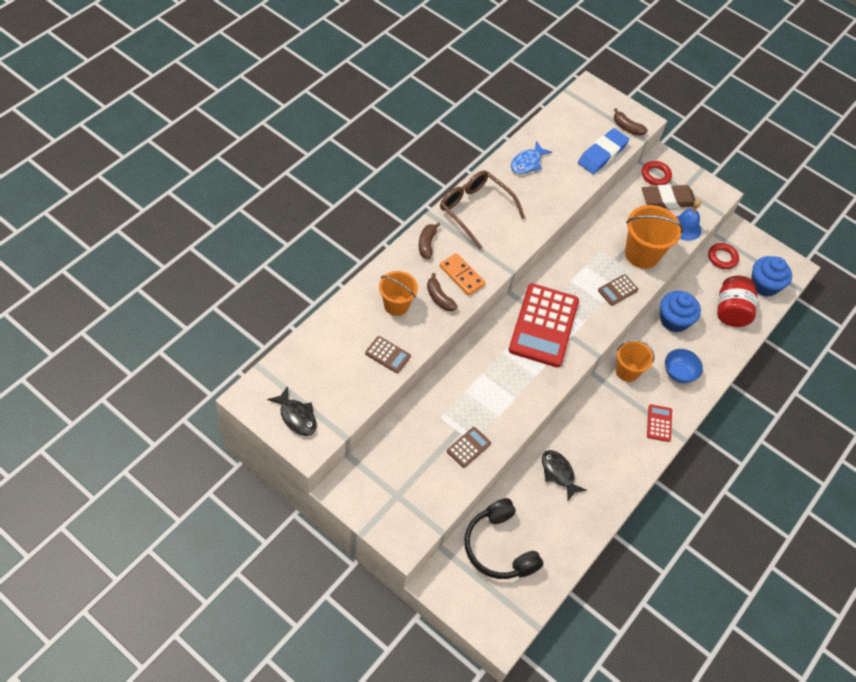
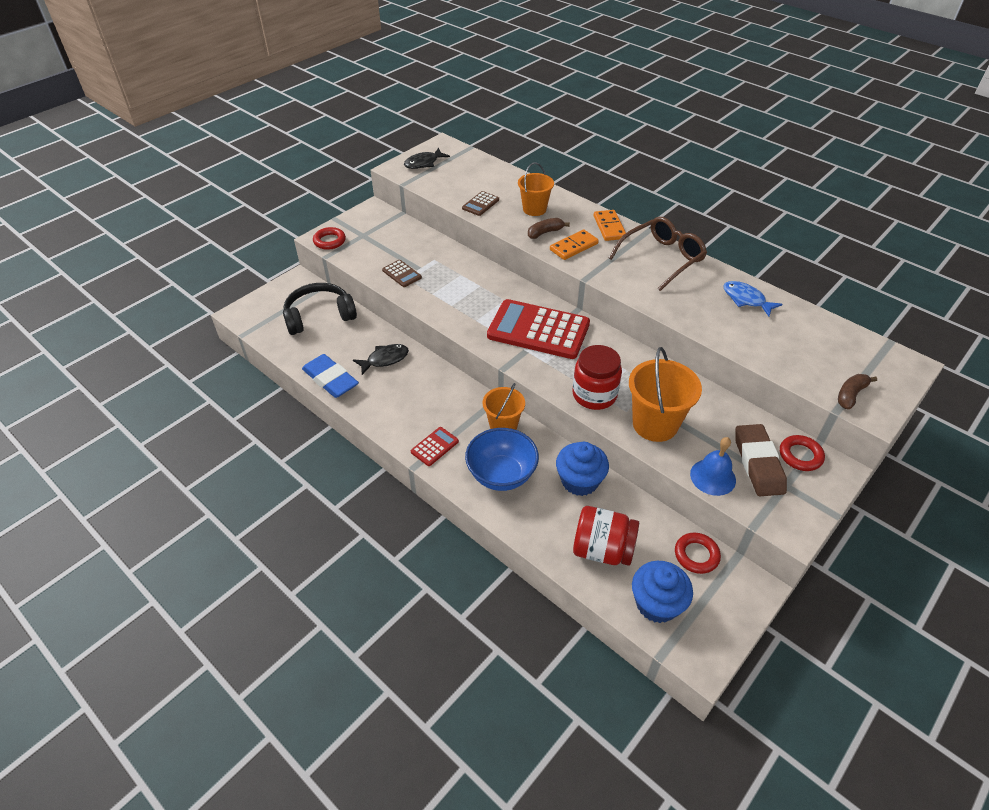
camera: 100 degrees right, 10 degrees down
brown banana [419,222,440,259] -> orange domino [594,210,626,241]
blue eraser [578,128,629,174] -> blue eraser moved to [302,354,359,398]
brown calculator [598,274,638,306] -> red jar [572,345,622,410]
red calculator [647,404,672,442] -> red calculator turned 60 degrees counterclockwise [411,427,459,466]
blue bowl [665,349,703,383] -> blue bowl [465,428,539,491], size x1.53
none -> red ring [313,227,346,250]

